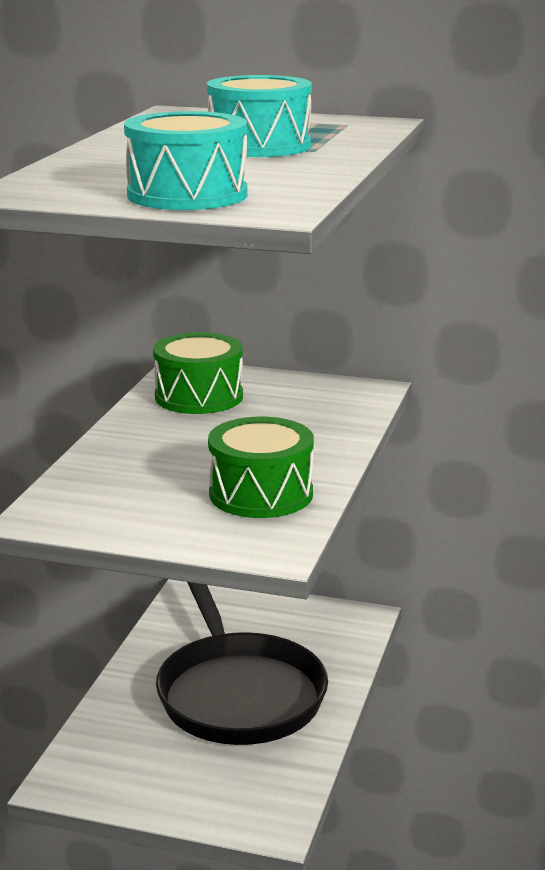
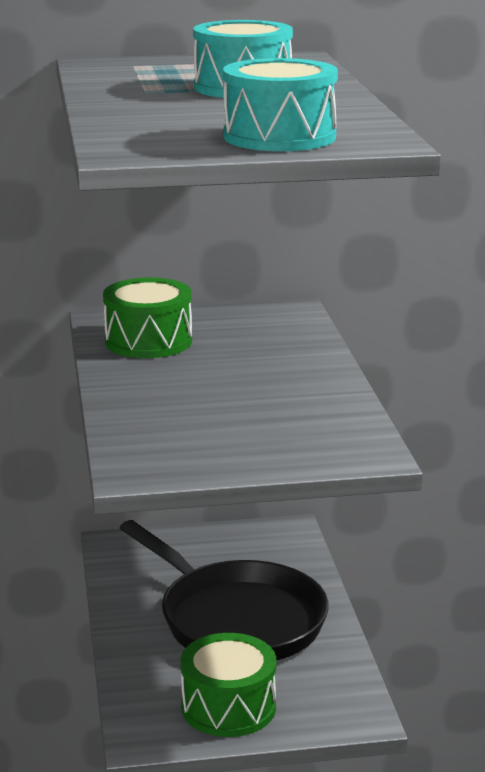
camera: 25 degrees left, 0 degrees up
green drum [208,417,314,518] -> green drum moved to [180,633,277,737]

